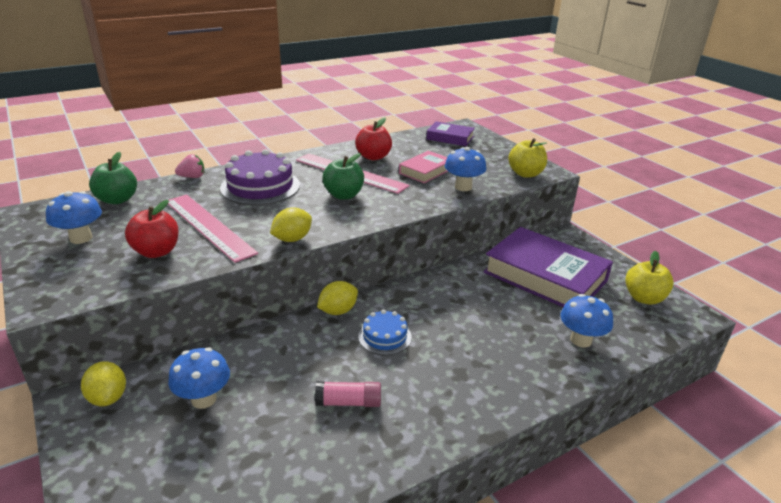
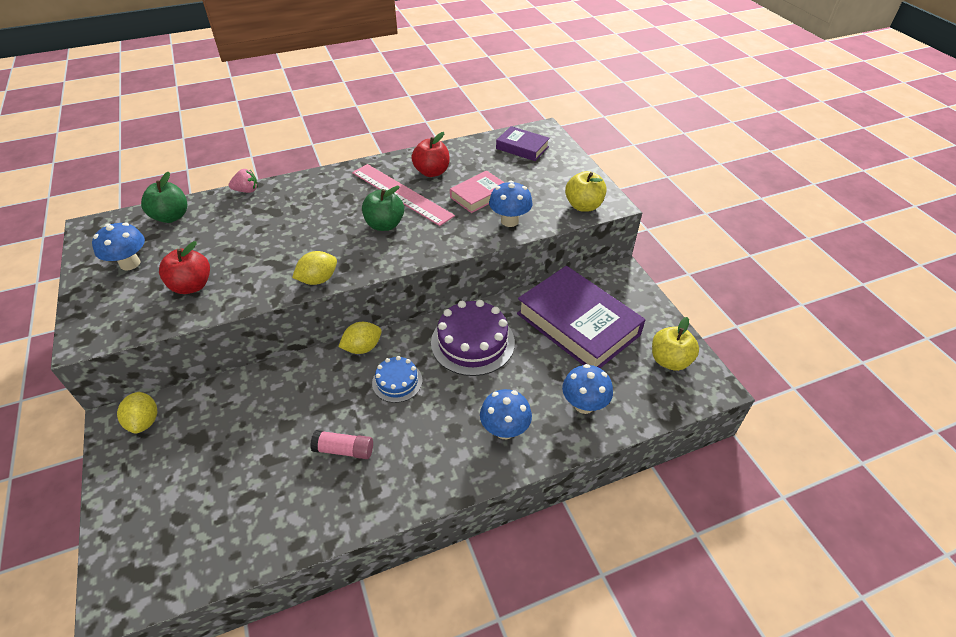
camera: 10 degrees right, 15 degrees up
pink ruler [168,194,258,263] -> none
blue mushroom [168,347,230,409] -> blue mushroom moved to [480,389,532,439]
purple cake [220,149,300,205] -> purple cake moved to [431,300,515,376]

